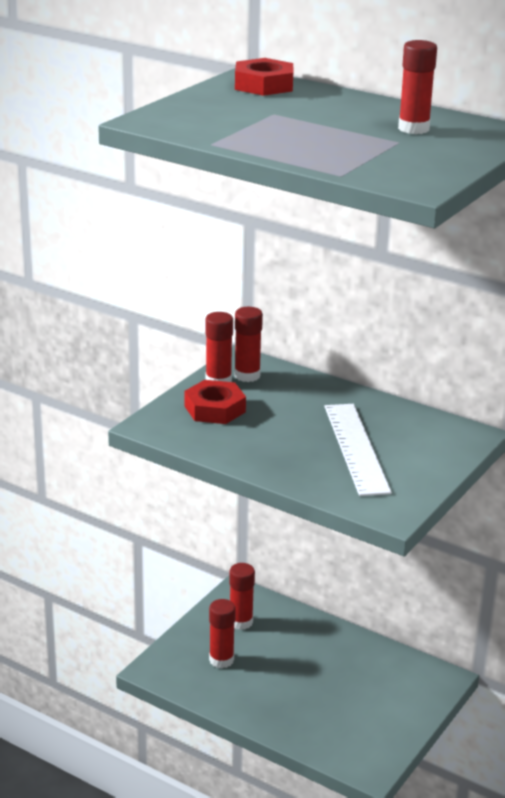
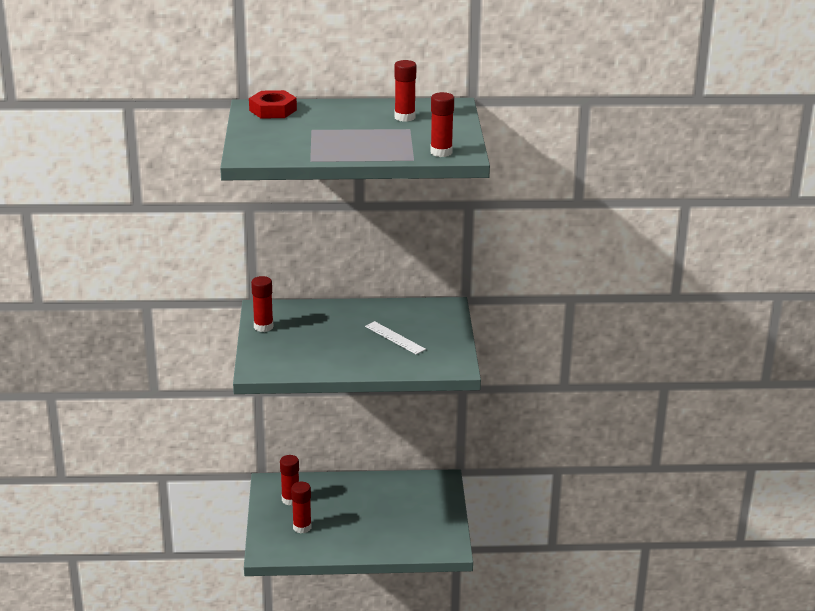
camera: 35 degrees left, 0 degrees up
red nut [184,380,246,424] -> none
red glue stick [234,307,263,382] -> red glue stick moved to [430,92,454,157]
white ruler [325,404,392,496] -> white ruler [365,321,426,354], size x0.63

